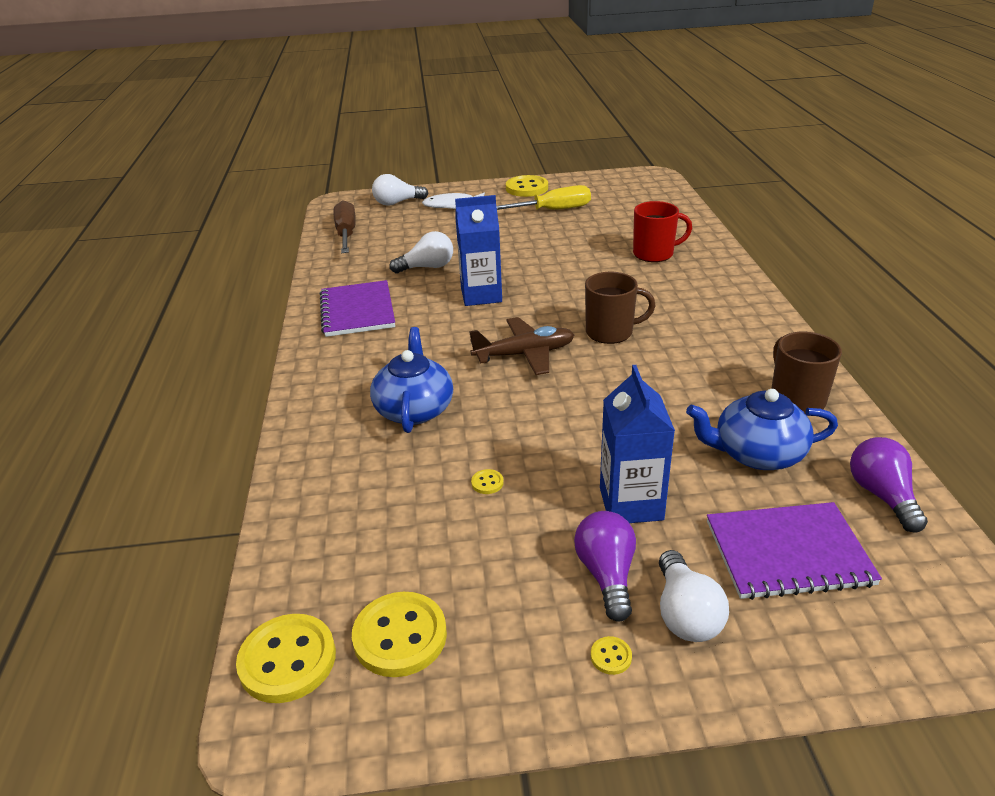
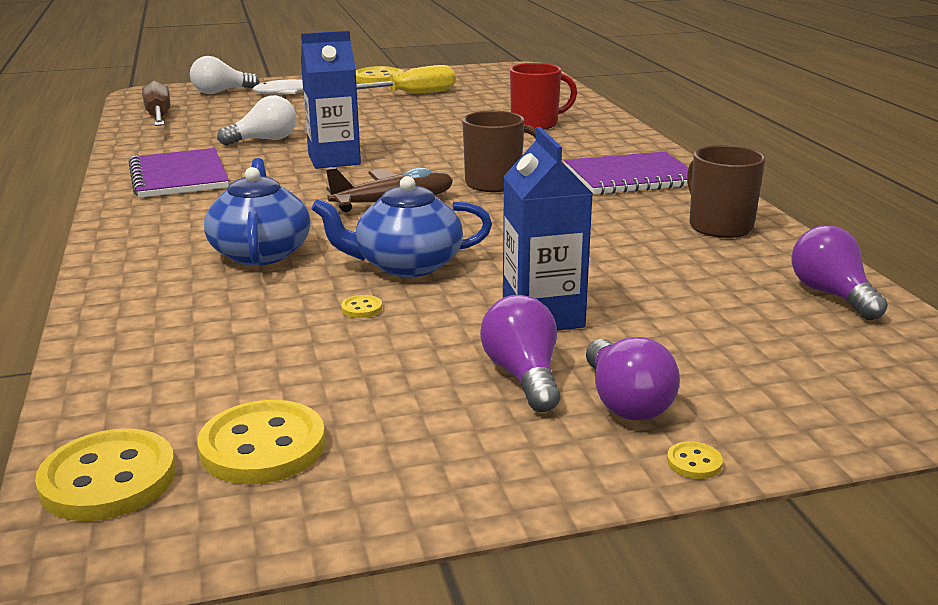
camera: 10 degrees left, 10 degrees down
yellow button [591,636,632,675] -> yellow button moved to [667,441,723,479]
white light bulb [659,550,729,642] -> purple light bulb [586,337,680,420]
blue teapot [686,389,838,470] -> blue teapot moved to [311,176,492,277]
purple notebook [707,502,882,600] -> purple notebook moved to [564,151,688,195]

